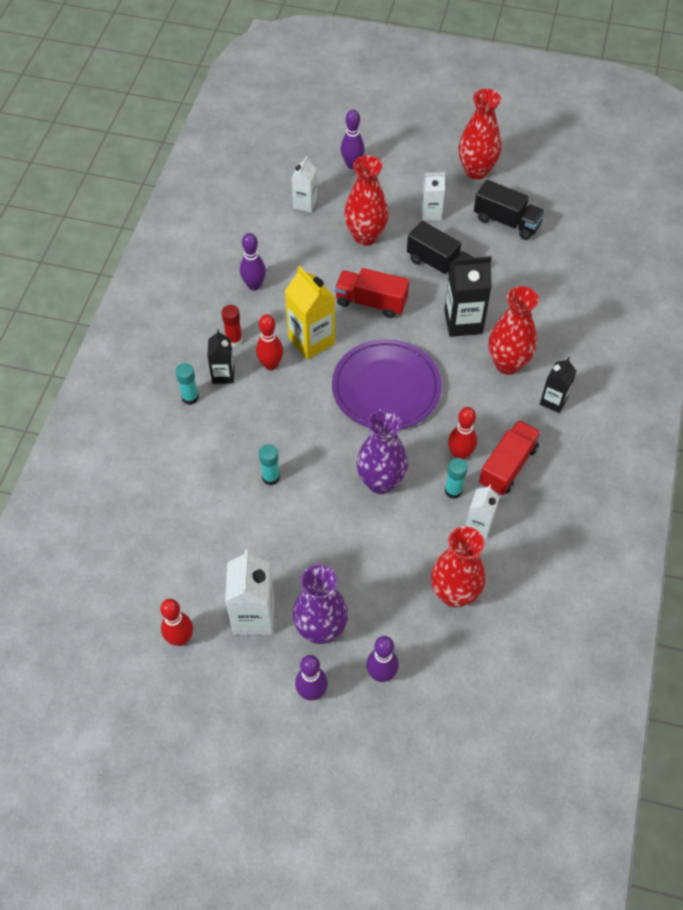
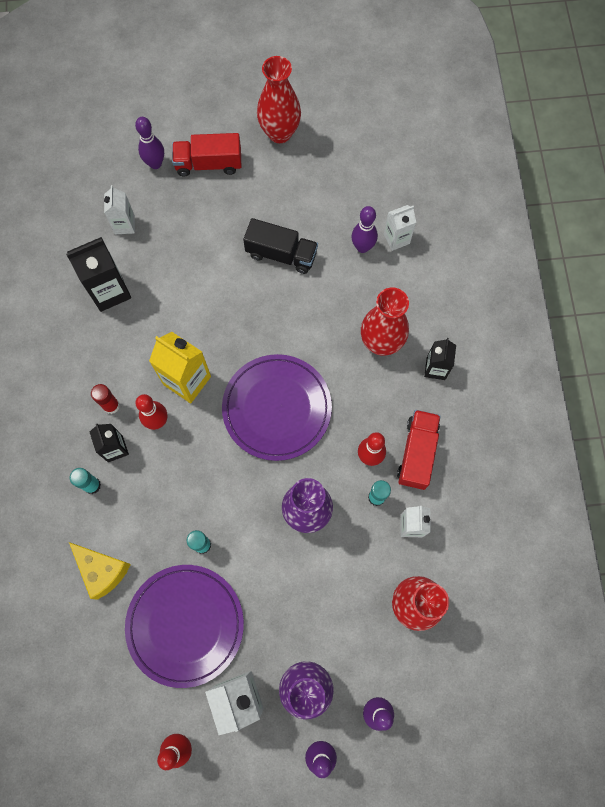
camera: 20 degrees left, 15 degrees up
purple bowling pin [240,233,266,291] -> purple bowling pin moved to [351,206,378,253]
red truck [335,268,409,318] -> red truck moved to [172,133,241,177]
red vase [344,155,389,246] -> none
white carton [421,172,445,221] -> white carton moved to [384,205,416,251]
black carton [444,256,492,337] -> black carton moved to [66,237,131,312]
black truck [474,180,545,240] -> none
none -> yellow cheese [69,542,131,600]
none -> purple plate [125,565,244,688]

